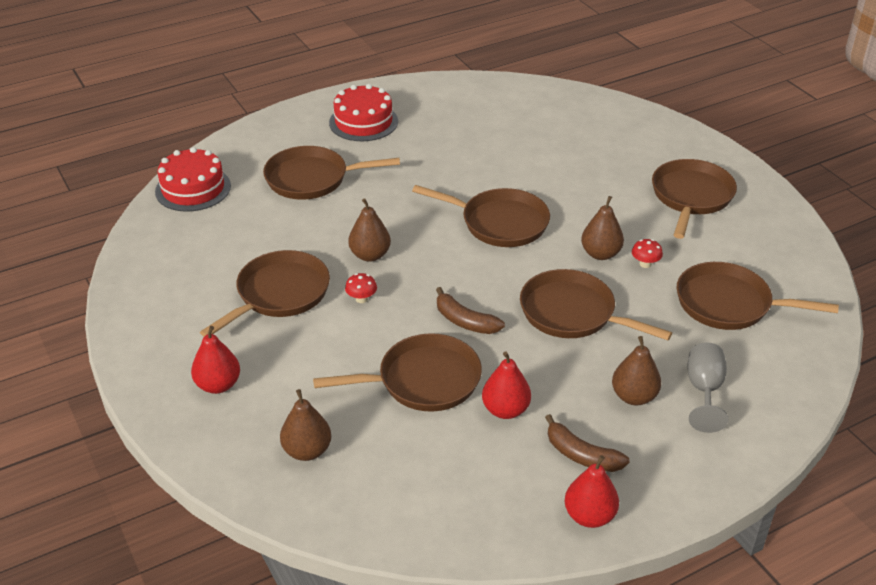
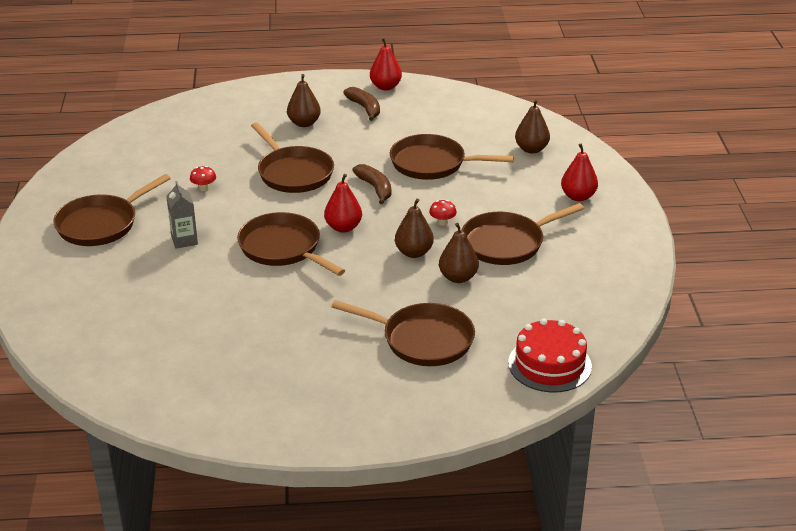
camera: 155 degrees left, 5 degrees down
red cake [329,84,398,141] -> none
red pear [482,351,531,419] -> red pear moved to [324,174,362,233]
brown pear [581,196,624,260] -> brown pear moved to [439,223,479,283]
brown pan [677,262,839,330] -> none
grey goblet [687,342,728,433] -> none
none -> grey carton [166,181,198,249]

